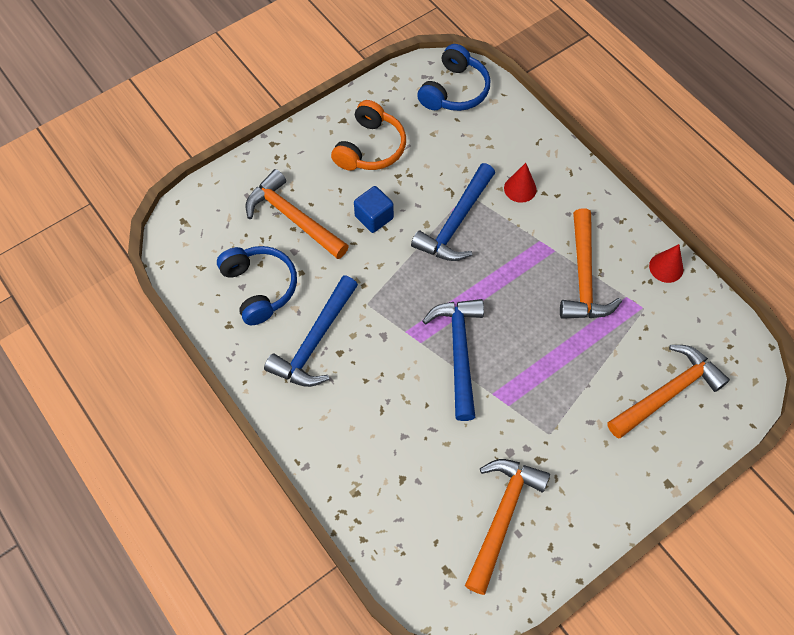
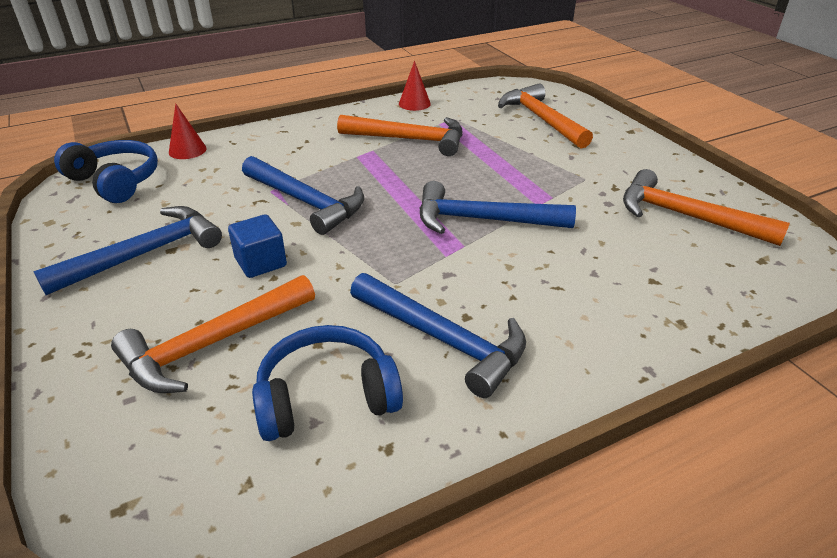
camera: 80 degrees left, 25 degrees down
orange headphones [331,100,406,171] -> blue hammer [34,206,222,295]
red cone [504,163,537,203] -> red cone moved to [169,104,207,159]

